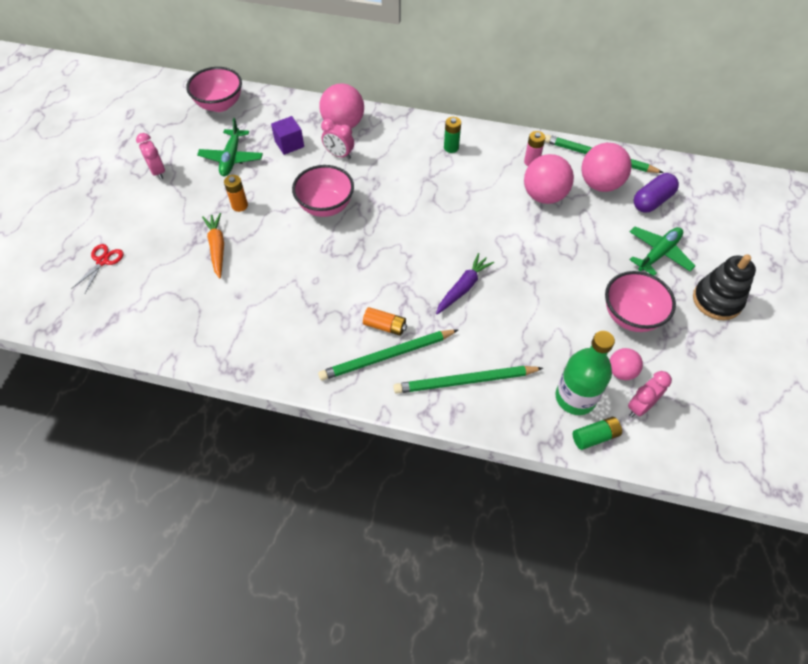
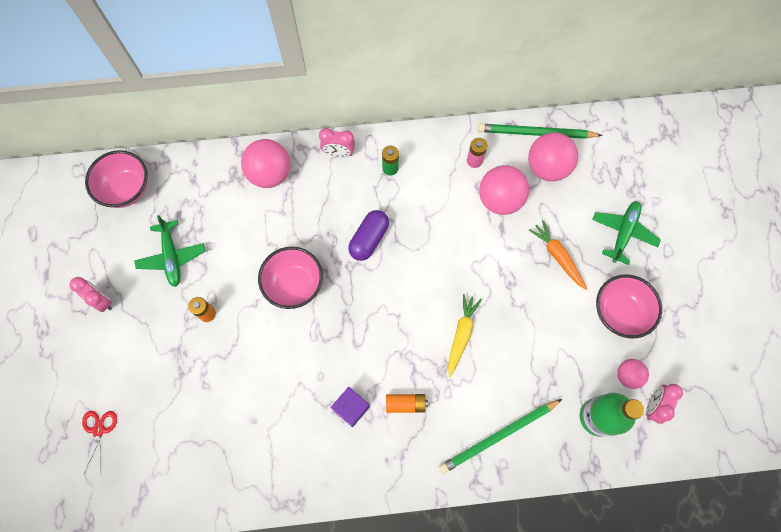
camera: 20 degrees left, 15 degrees up
orange carrot [202,213,224,279] -> orange carrot moved to [529,220,587,290]
purple cube [271,116,304,155] -> purple cube moved to [331,387,370,427]
green pencil [318,330,458,381] -> none
pink clock [321,119,354,159] -> pink clock moved to [319,128,355,157]
purple carrot [436,253,494,315] -> yellow carrot [448,294,482,377]
green battery [573,417,622,450] -> none
purple capsule [633,173,679,213] -> purple capsule moved to [348,210,389,261]
black stacking toy [693,254,756,320] -> none

